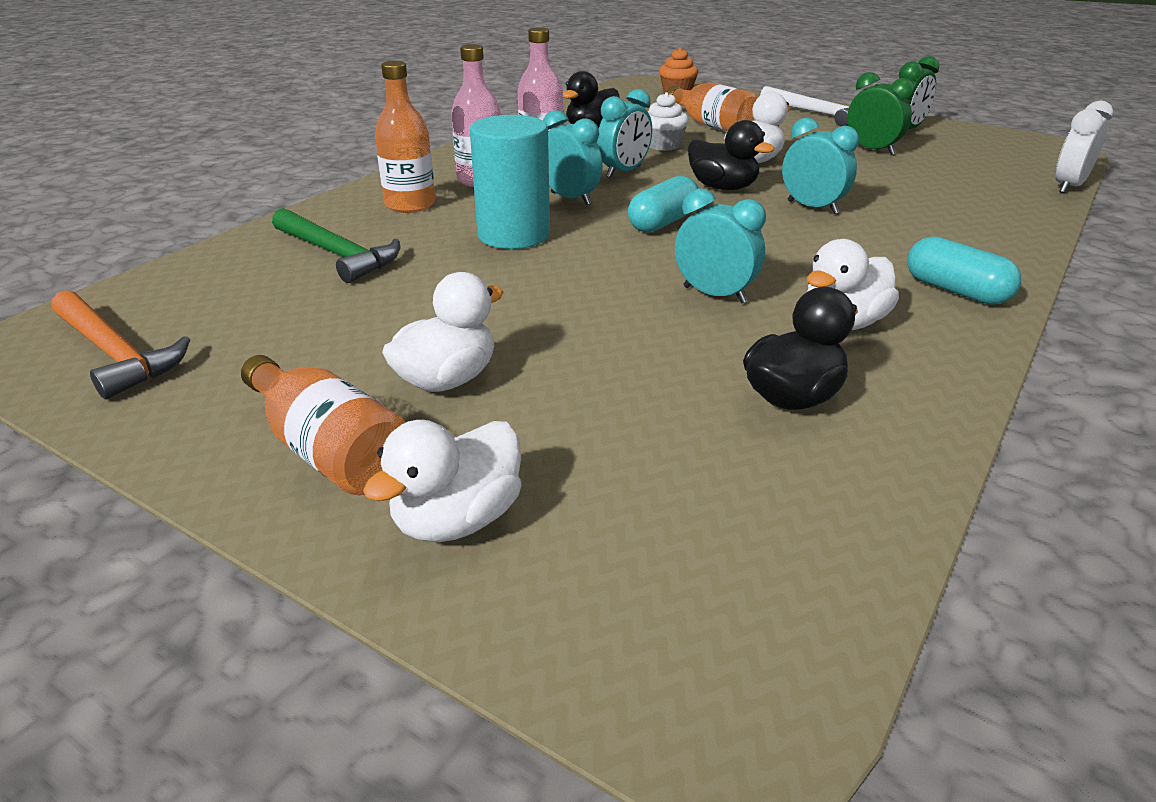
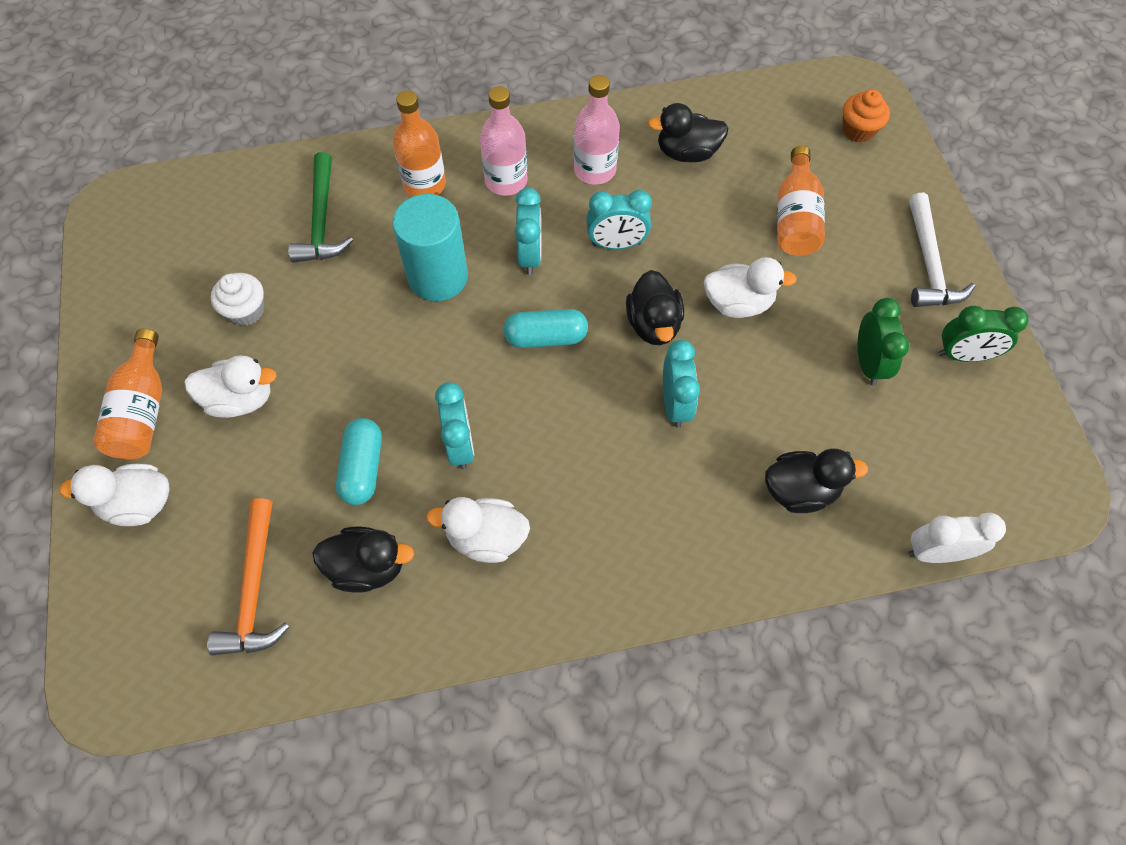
camera: 45 degrees right, 30 degrees up
orange hammer [52,290,190,399] -> orange hammer moved to [207,498,289,655]
white cupcake [648,92,689,151] -> white cupcake moved to [211,273,264,326]
turquoise capsule [907,236,1021,305] -> turquoise capsule moved to [336,418,382,505]
none -> black duck [765,448,868,513]

